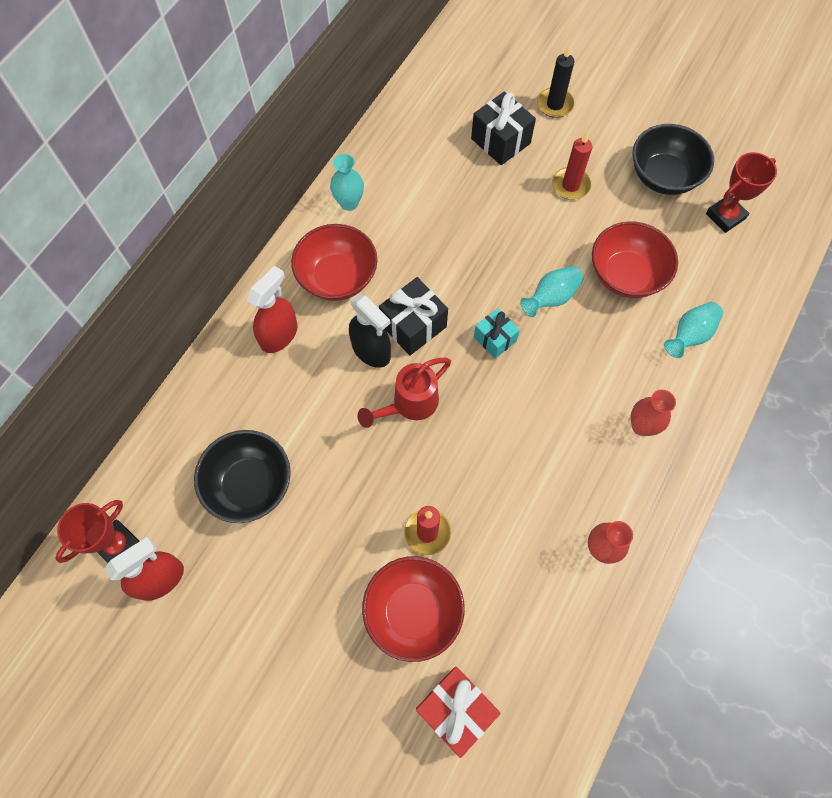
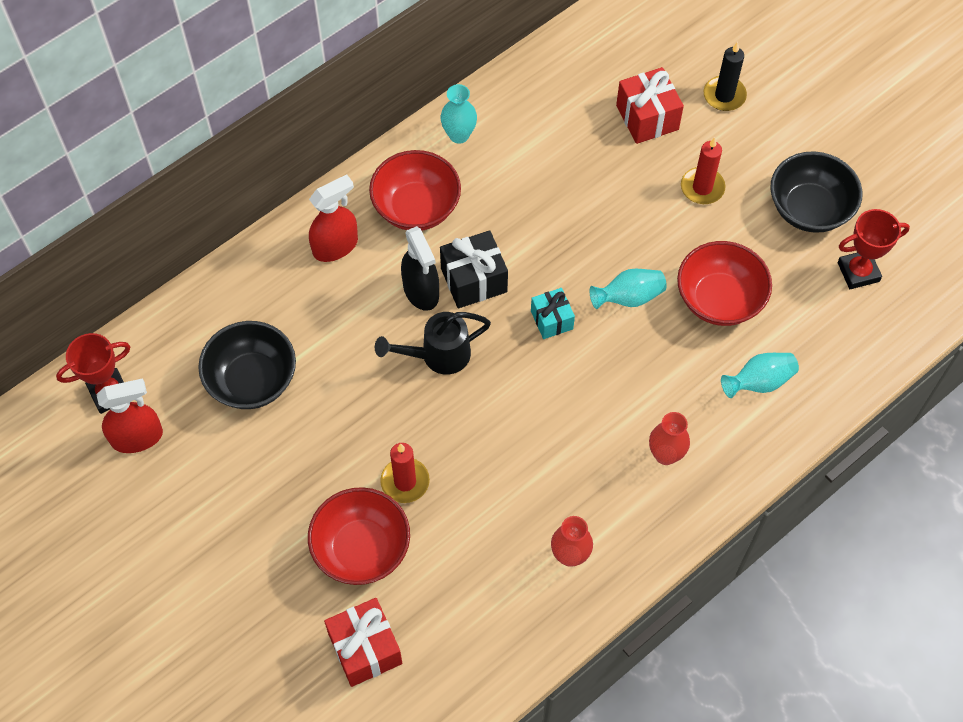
camera: 20 degrees right, 5 degrees down
red watering can [357,358,451,428] -> black watering can [375,312,491,375]
black gift [471,92,536,165] -> red gift [616,67,684,144]

